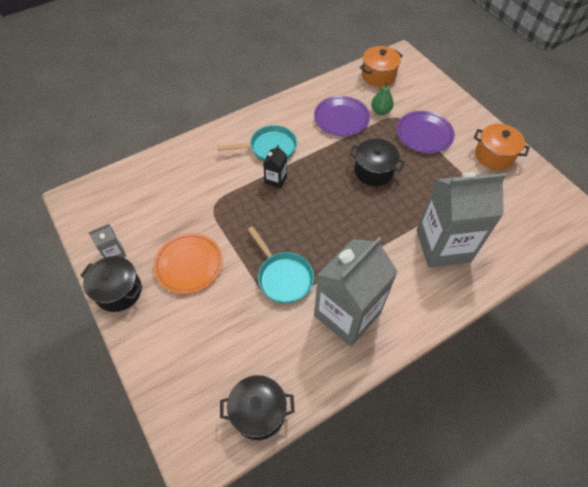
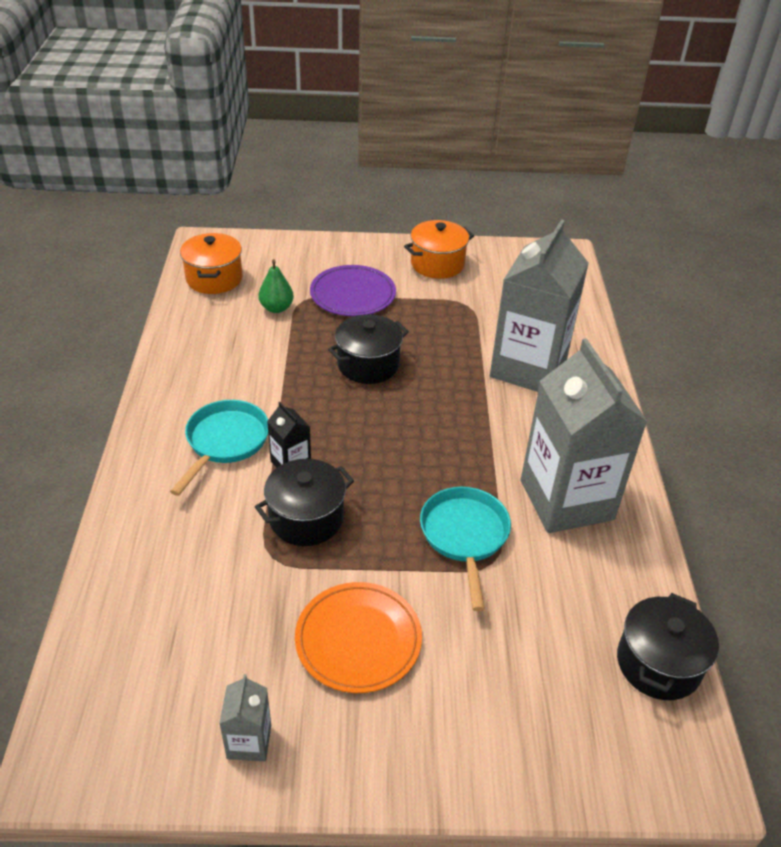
camera: 60 degrees left, 15 degrees down
black pot [80,256,143,312] -> black pot moved to [255,459,354,546]
turquoise pan [248,227,314,303] -> turquoise pan turned 90 degrees counterclockwise [420,487,511,611]
purple plate [314,96,370,136] -> none

